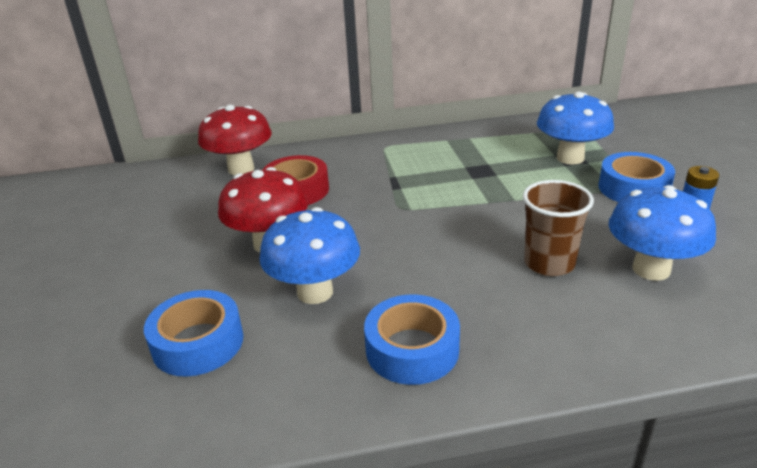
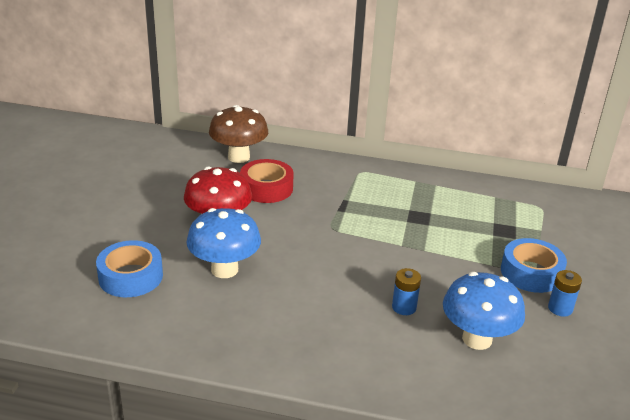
camera: 20 degrees right, 0 degrees up
red mushroom [198,105,272,175] -> brown mushroom [209,105,268,163]
blue tape [364,294,460,385] -> none
brown cup [523,180,594,276] -> blue battery [392,268,421,315]
blue mushroom [537,92,614,165] -> none

